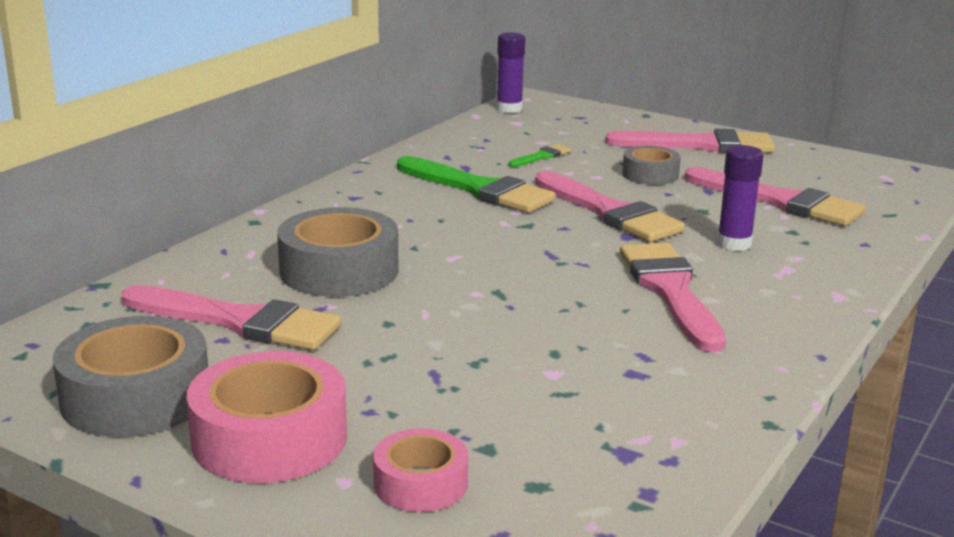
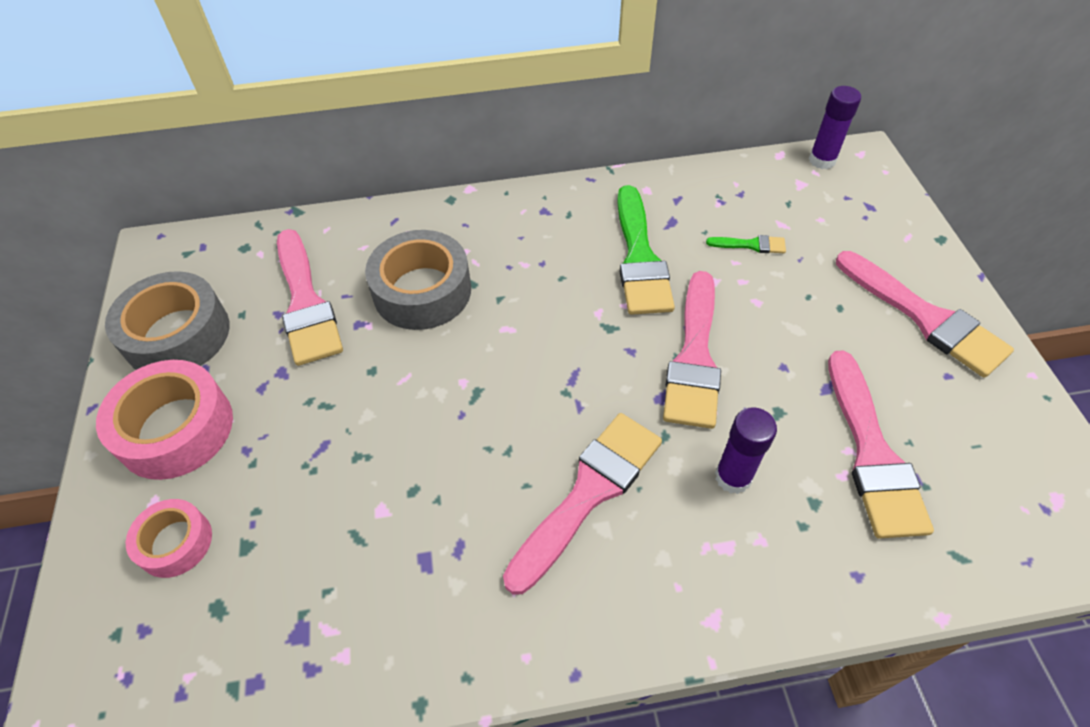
camera: 50 degrees right, 30 degrees up
grey tape [622,146,681,185] -> none

